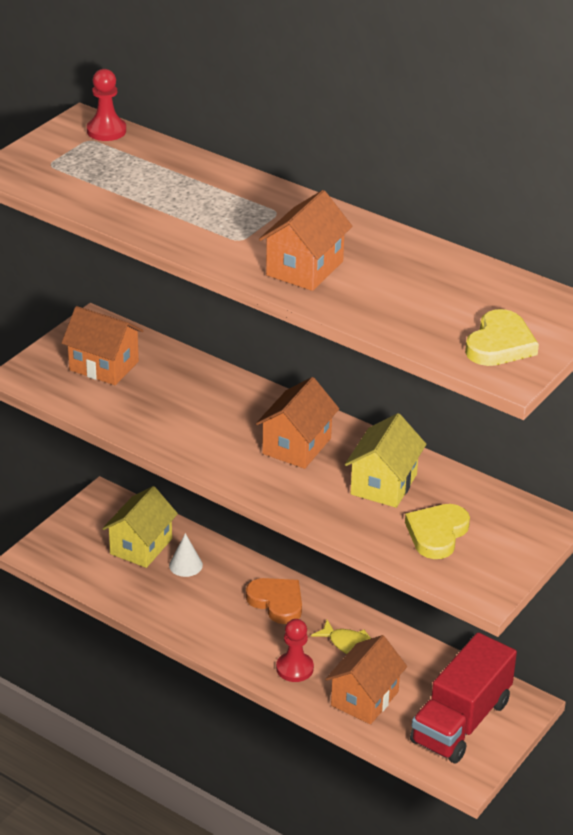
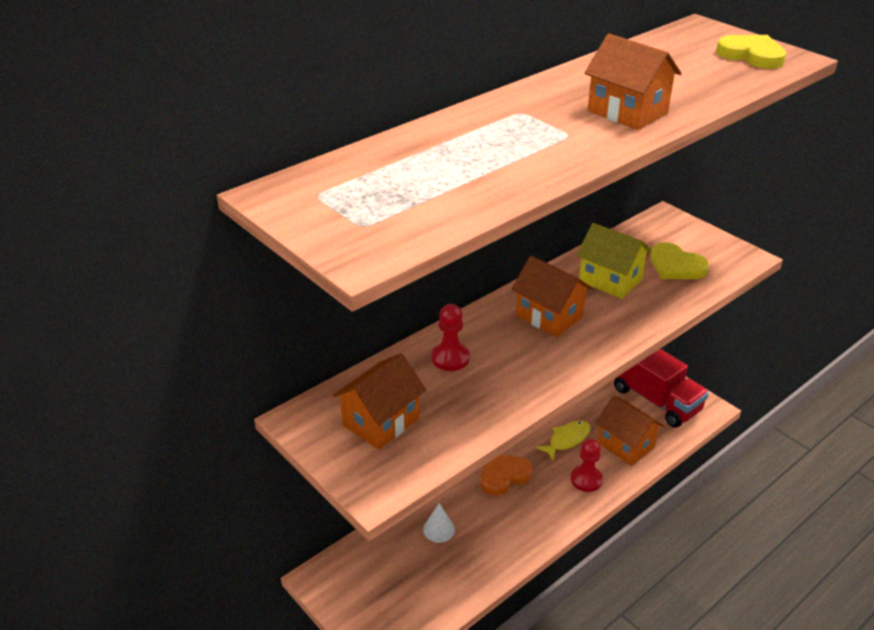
camera: 75 degrees left, 0 degrees up
red pawn [87,69,126,141] -> red pawn moved to [432,304,470,371]
yellow house [102,486,178,568] -> none

